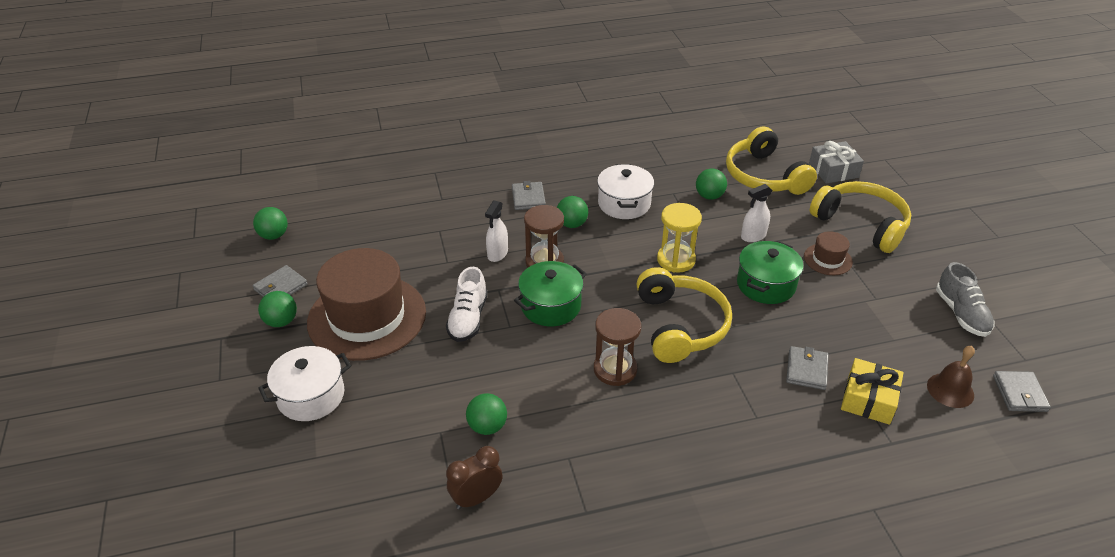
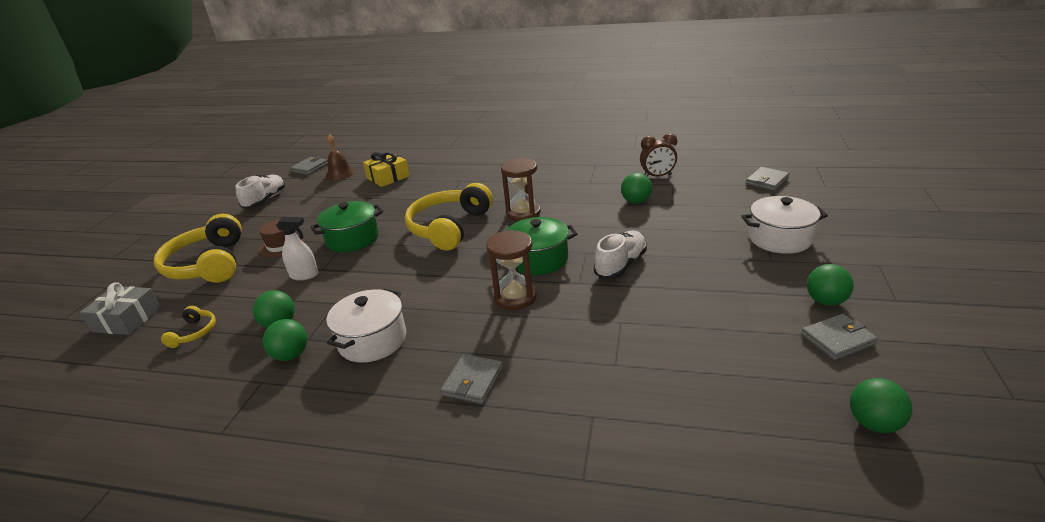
camera: 150 degrees left, 10 degrees down
brown hat [307,248,426,361] -> none
white spray bottle [485,201,508,262] -> none
green ball [557,196,588,228] -> green ball moved to [263,319,307,361]
yellow hourglass [657,203,702,273] -> none
yellow headphones [726,126,817,195] -> yellow headphones [161,306,216,348], size x0.45
grey wallet [786,346,829,390] -> grey wallet moved to [746,167,790,191]
grey shoe [936,262,995,337] -> white shoe [236,174,285,209]

